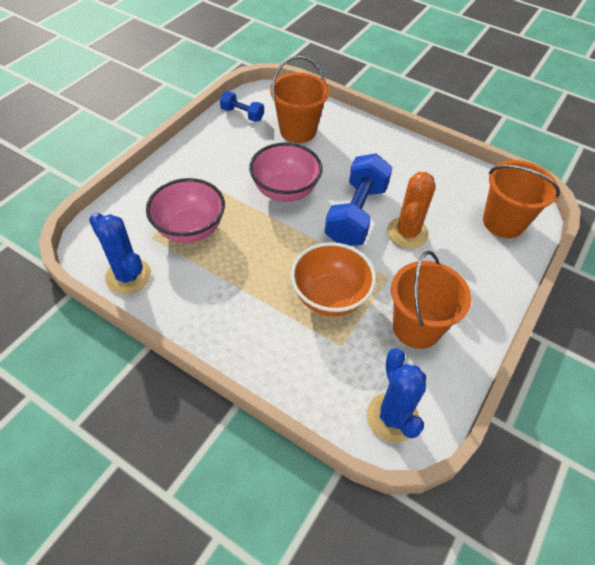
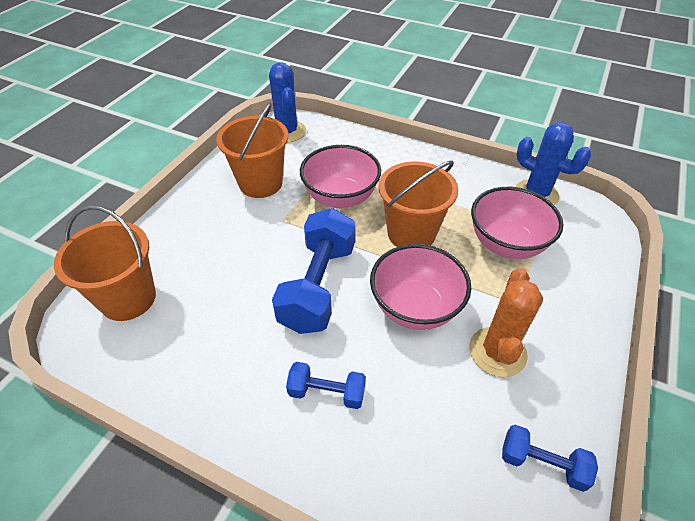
camera: 175 degrees right, 5 degrees down
orange bucket [270,56,329,143] -> orange bucket moved to [378,161,458,247]
orange bowl [291,242,376,316] -> pink bowl [300,145,381,208]
orange cactus [387,172,435,249] -> orange cactus moved to [469,268,543,377]
none -> blue dumbbell [286,362,366,409]

